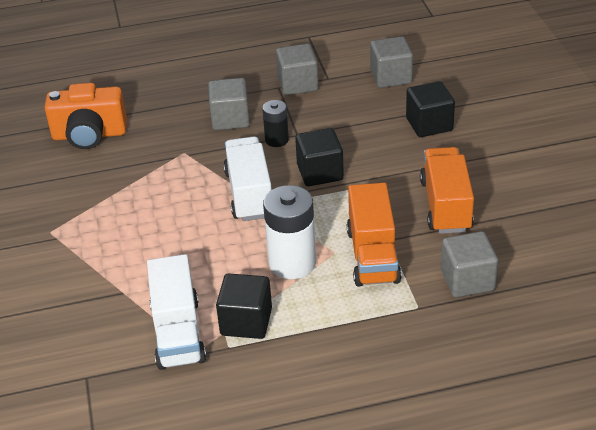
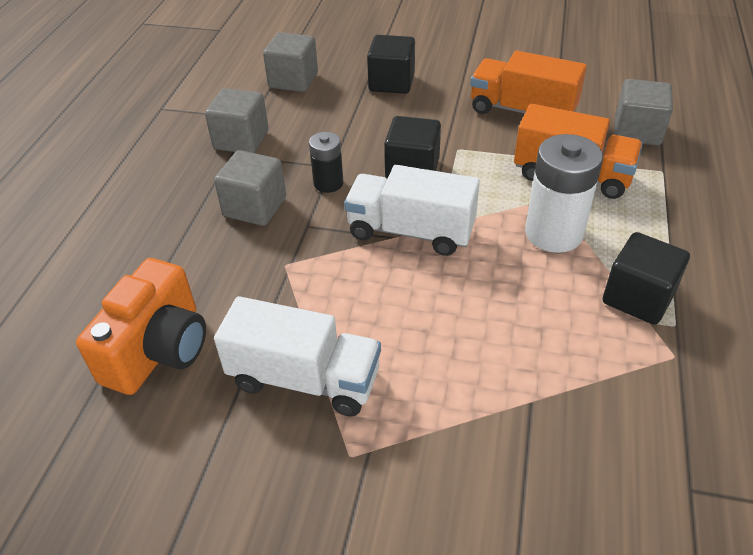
camera: 65 degrees left, 5 degrees up
white truck [147,254,206,370] -> white truck moved to [214,296,381,416]

